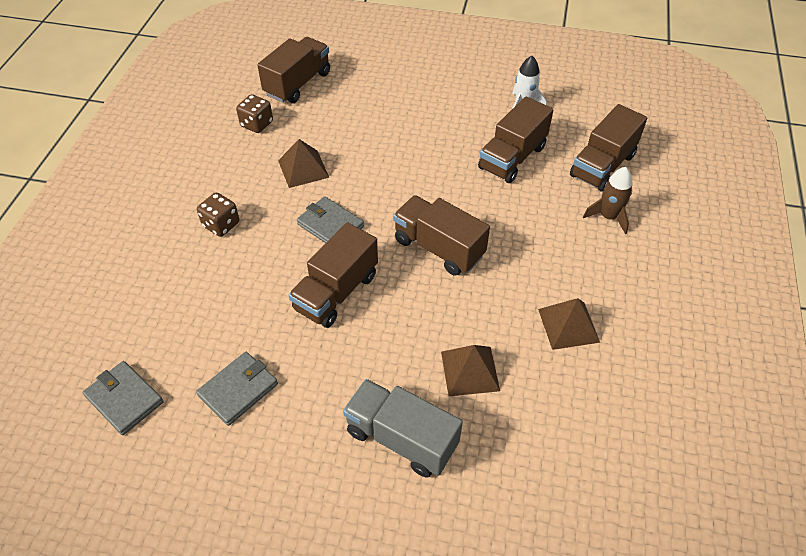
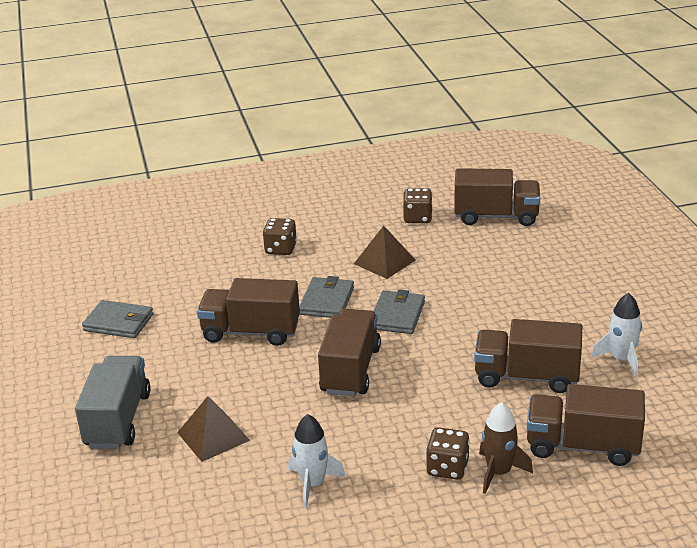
camera: 65 degrees right, 20 degrees down
grey wallet [83,361,164,435] -> grey wallet moved to [374,289,425,334]
brown pyramid [538,298,600,350] -> white rocket [288,414,346,508]
none -> brown dice [426,427,470,480]

